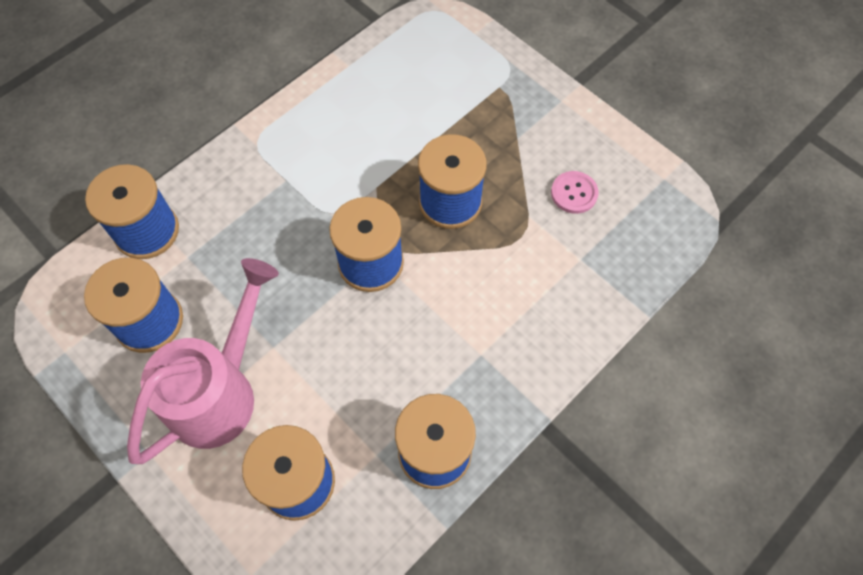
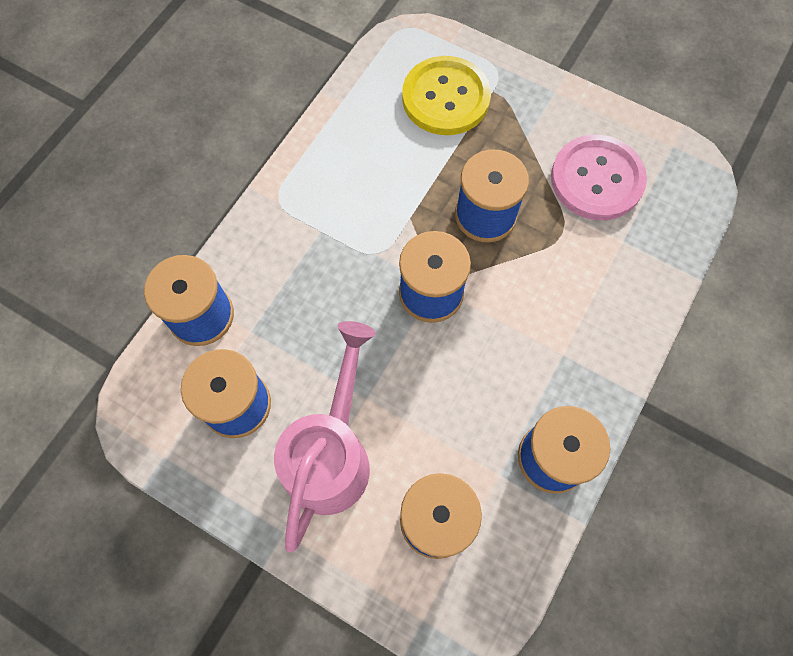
camera: 15 degrees left, 5 degrees up
pink button [551,171,599,214] -> pink button [551,135,647,220], size x2.05
none -> yellow button [402,56,491,135]

